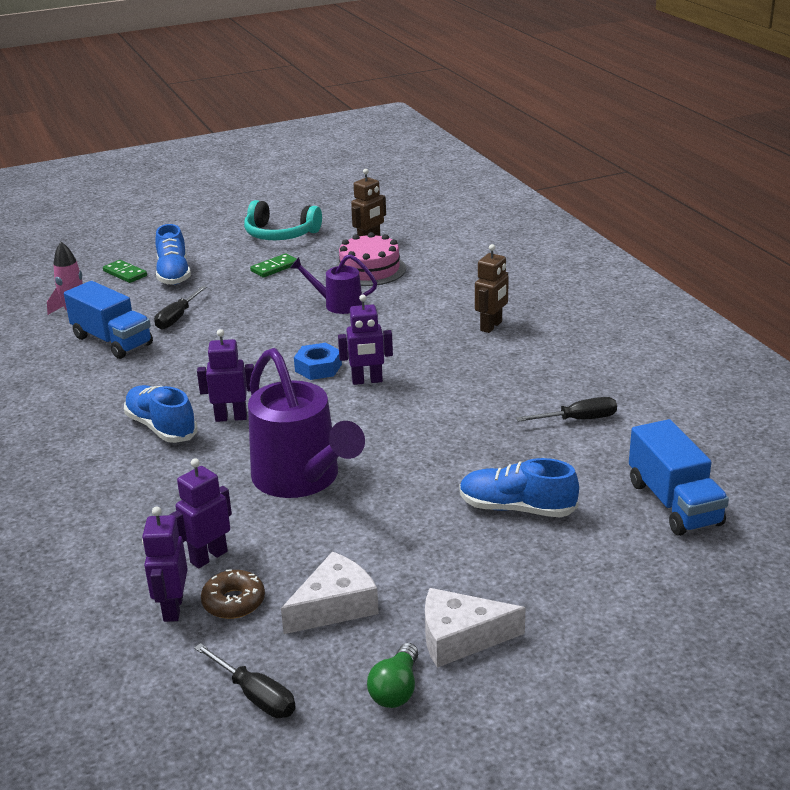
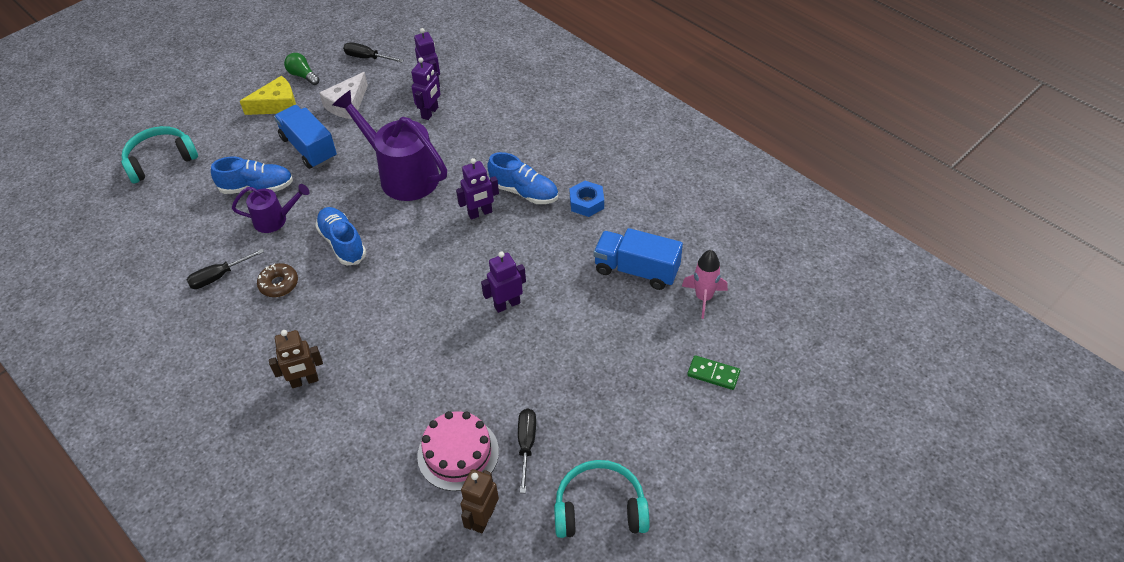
camera: 160 degrees right, 20 degrees up
black screwdriver [154,286,206,330] -> black screwdriver moved to [518,409,536,493]
blue shoe [155,224,191,285] -> blue shoe moved to [315,207,366,265]
brown donut [201,569,265,619] -> brown donut moved to [257,263,298,297]
green domino [250,254,296,278] -> none
purple watering can [290,254,377,314] -> purple watering can moved to [232,184,310,233]
blue nut [294,343,342,380] -> blue nut moved to [570,181,604,217]
purple robot [338,295,393,385] -> purple robot moved to [481,251,526,313]
green light bulb [367,643,418,708] -> green light bulb turned 45 degrees counterclockwise [284,53,320,85]
white cheese [425,588,526,668] -> yellow cheese [240,76,296,115]
brown robot [475,244,509,333] -> brown robot turned 120 degrees counterclockwise [269,330,323,388]
blue truck [629,419,729,536] -> blue truck moved to [274,105,337,169]
none -> turquoise headphones [121,126,198,184]

